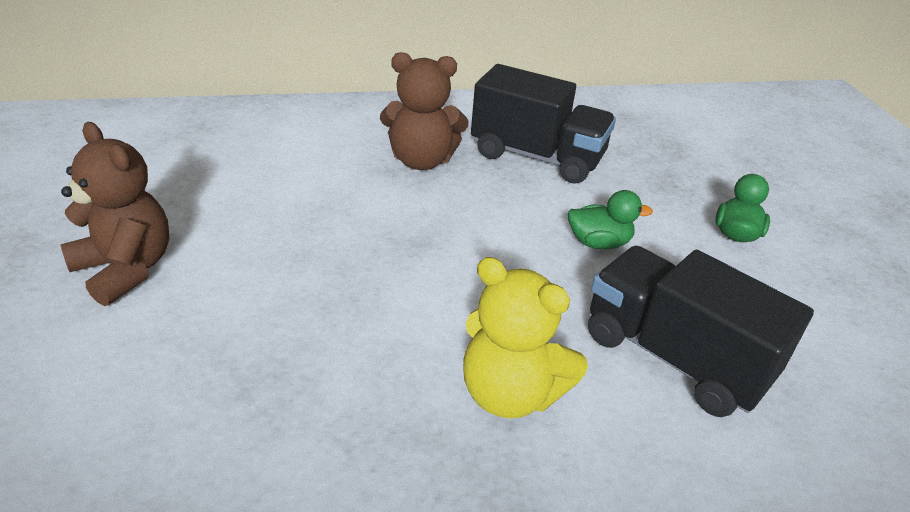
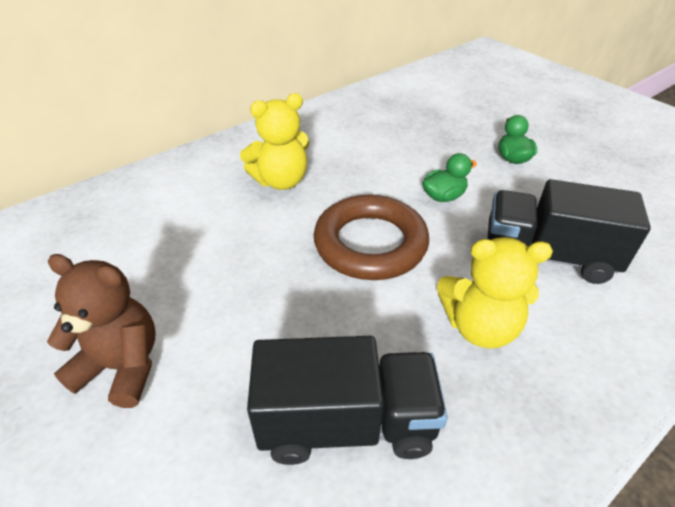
camera: 25 degrees left, 5 degrees up
brown teddy bear [380,52,469,170] -> yellow teddy bear [240,93,309,190]
black truck [471,64,616,184] -> black truck moved to [247,336,448,465]
none -> brown ring [314,195,429,280]

